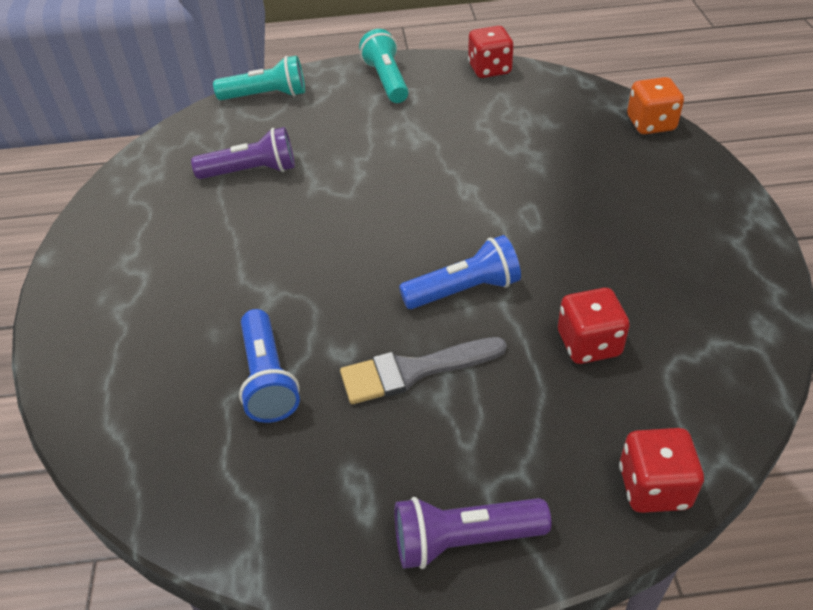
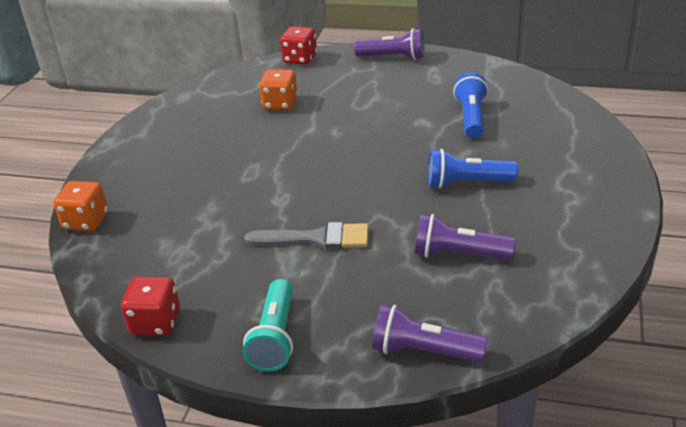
camera: 160 degrees left, 10 degrees down
turquoise flashlight [213,56,305,100] -> purple flashlight [372,304,488,363]
grey brush [340,337,507,404] -> grey brush moved to [244,222,369,249]
blue flashlight [399,235,521,309] -> blue flashlight moved to [428,149,518,188]
red dice [558,288,630,364] -> orange dice [259,69,298,110]

